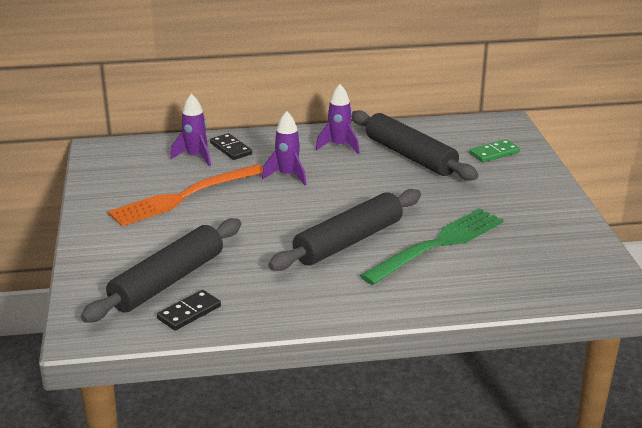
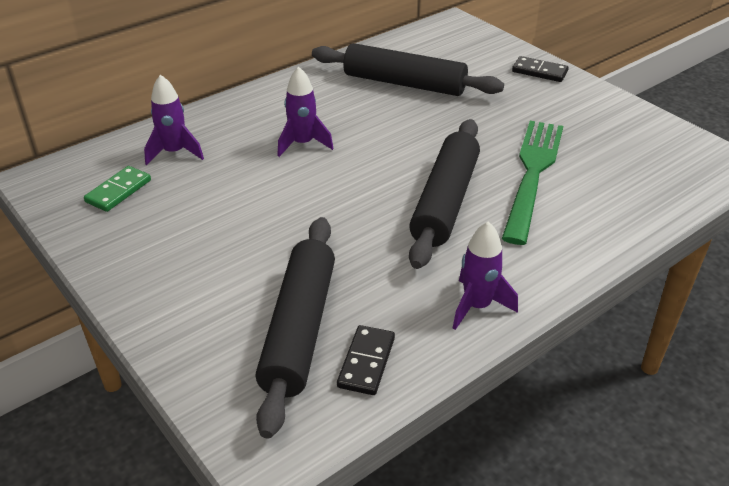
camera: 30 degrees left, 10 degrees up
orange fork [108,164,263,226] -> none
black domino [210,133,252,160] -> black domino moved to [512,56,569,82]
purple rocket [316,84,359,154] -> purple rocket moved to [453,221,518,330]
green domino [469,139,520,162] -> green domino moved to [84,166,151,212]

